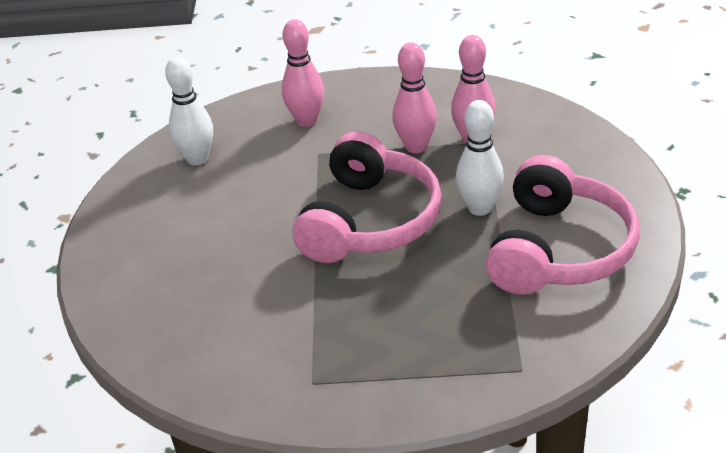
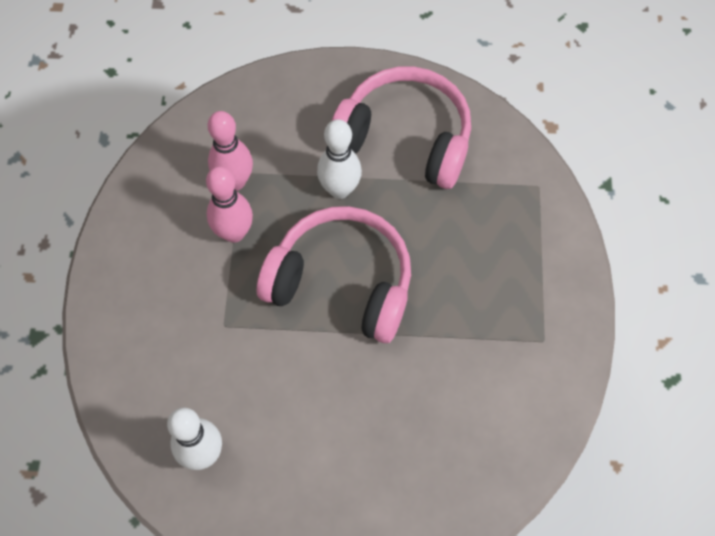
camera: 90 degrees left, 25 degrees up
pink bowling pin [282,19,324,127] -> none

